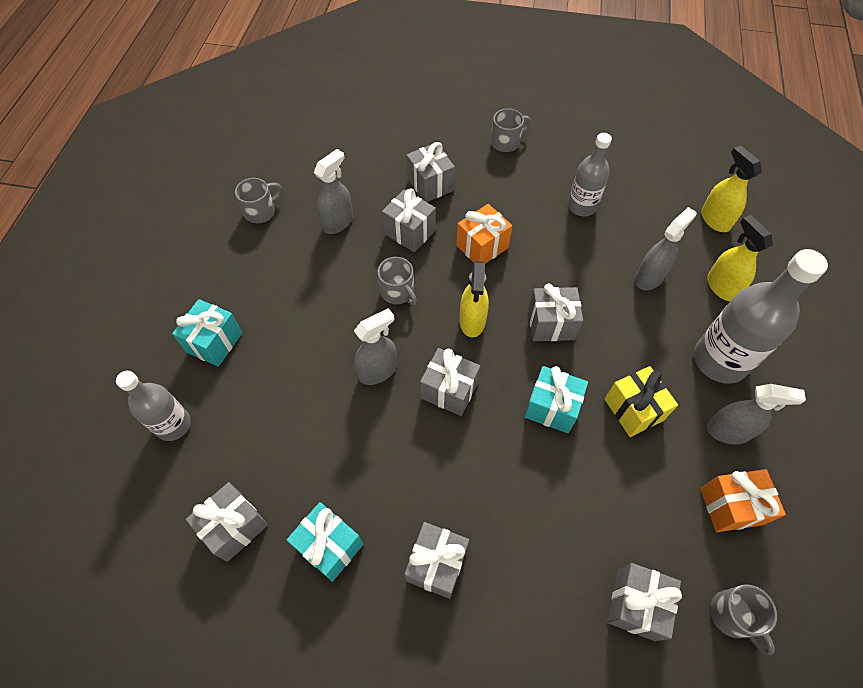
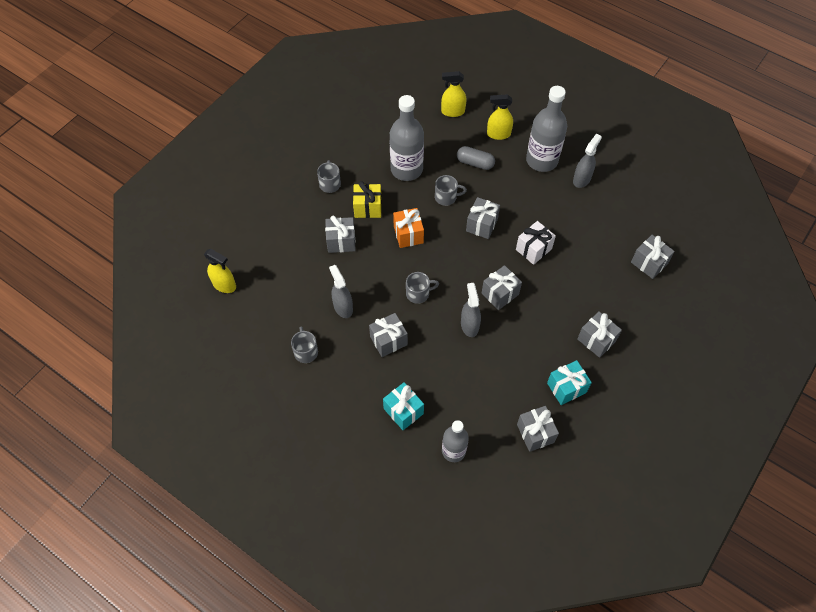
camera: 65 degrees left, 0 degrees up
grey gift [382,188,436,252] -> grey gift moved to [369,313,408,357]
yellow spray bottle [460,261,489,337] -> yellow spray bottle moved to [204,249,236,293]
turquoise gift [524,366,588,433] -> white gift [516,221,556,265]
grey bottle [568,133,612,216] -> grey bottle [390,95,424,181], size x1.62
yellow gift [605,366,678,437] -> yellow gift moved to [353,181,382,218]
grey spray bottle [635,207,696,290] -> grey capsule [457,146,495,170]
orange gift [700,469,786,532] -> none
grey mug [710,584,777,655] -> grey mug moved to [435,175,467,206]

